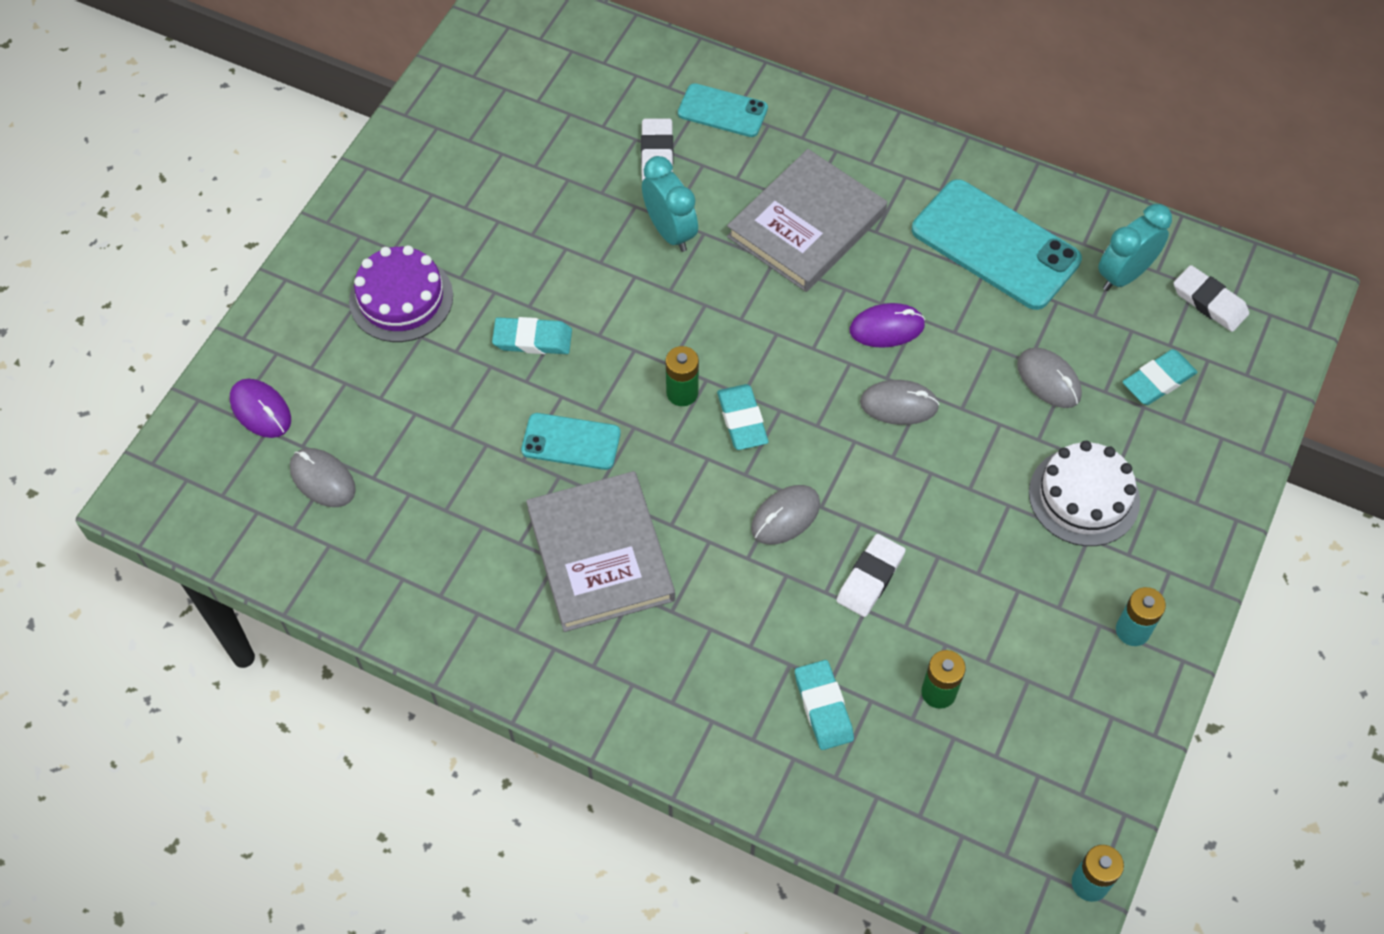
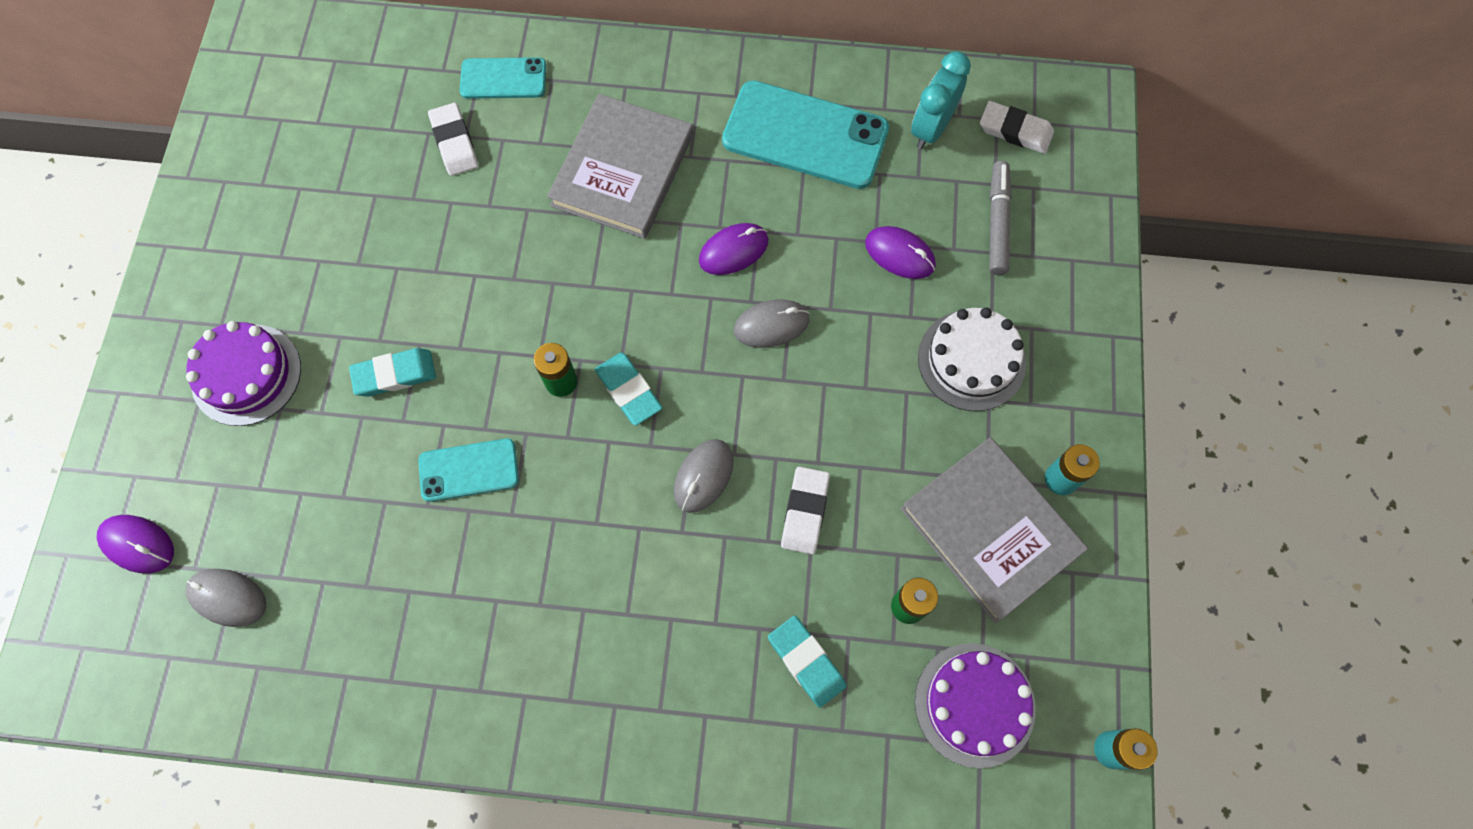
camera: 20 degrees left, 10 degrees up
grey book [526,471,675,632] -> grey book moved to [901,437,1088,623]
turquoise clock [642,156,698,252] -> none
grey mouse [1017,348,1082,408] -> purple mouse [865,226,936,279]
turquoise eraser [1122,349,1198,405] -> grey marker [989,161,1012,275]
none -> purple cake [915,643,1036,768]

